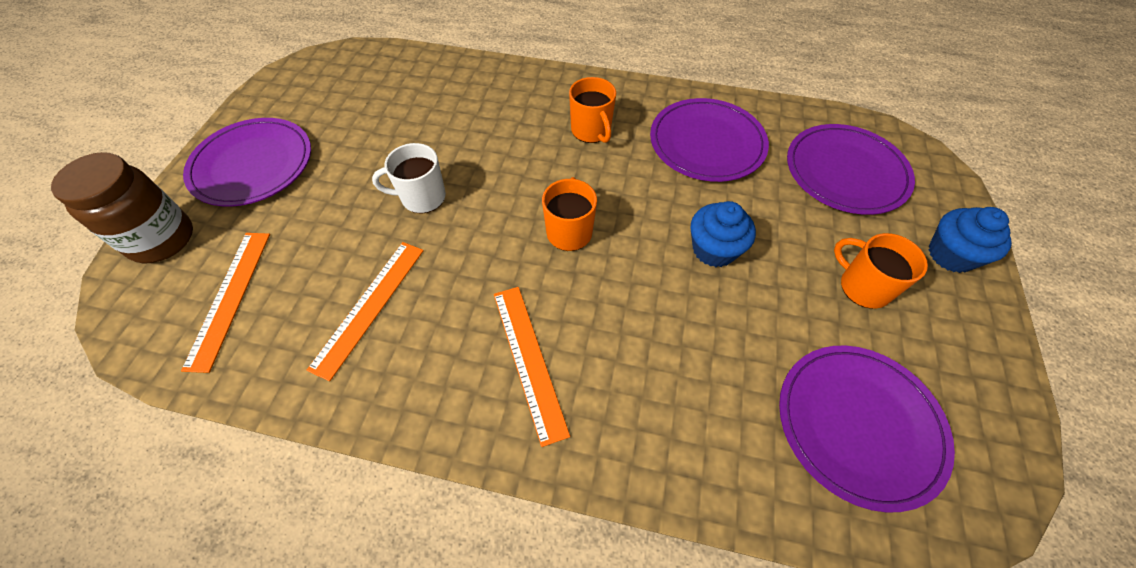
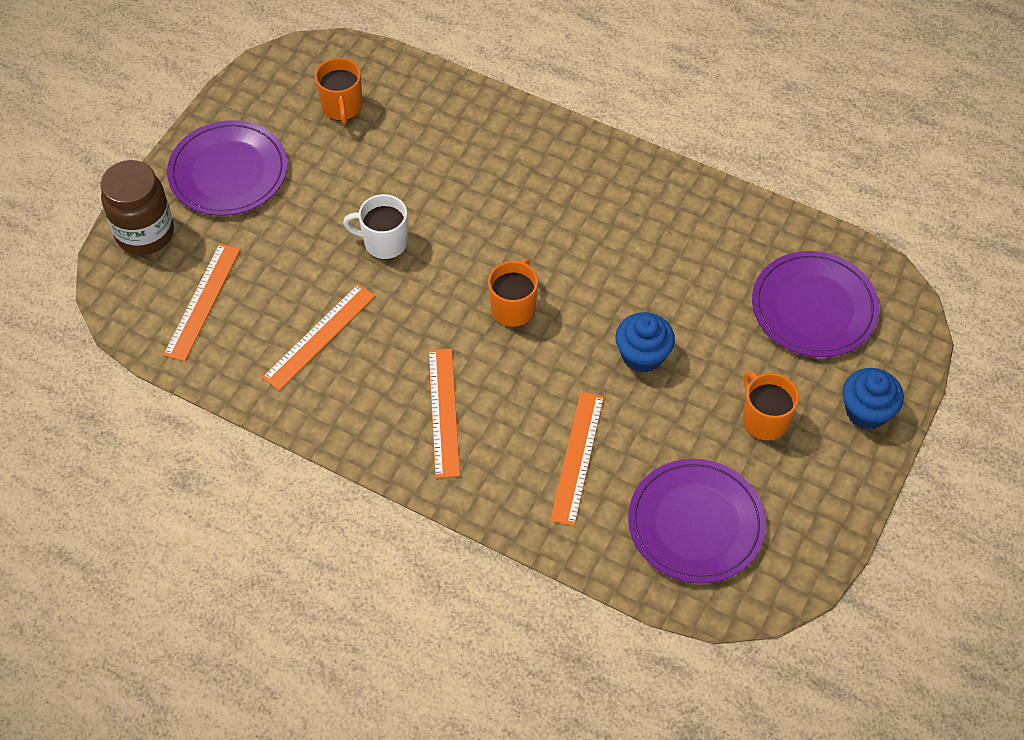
camera: 15 degrees right, 0 degrees up
orange mug [569,77,616,143] -> orange mug moved to [315,58,362,124]
purple plate [650,98,769,182] -> none
none -> orange ruler [550,392,604,526]

